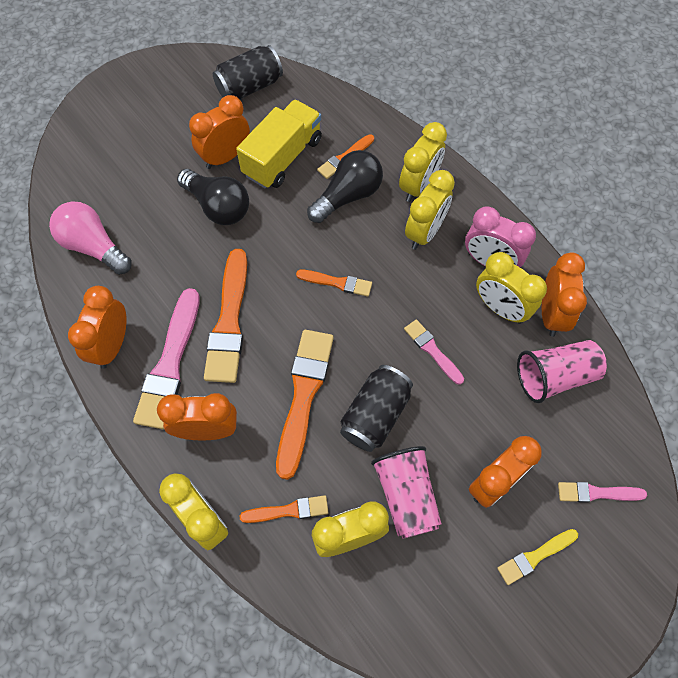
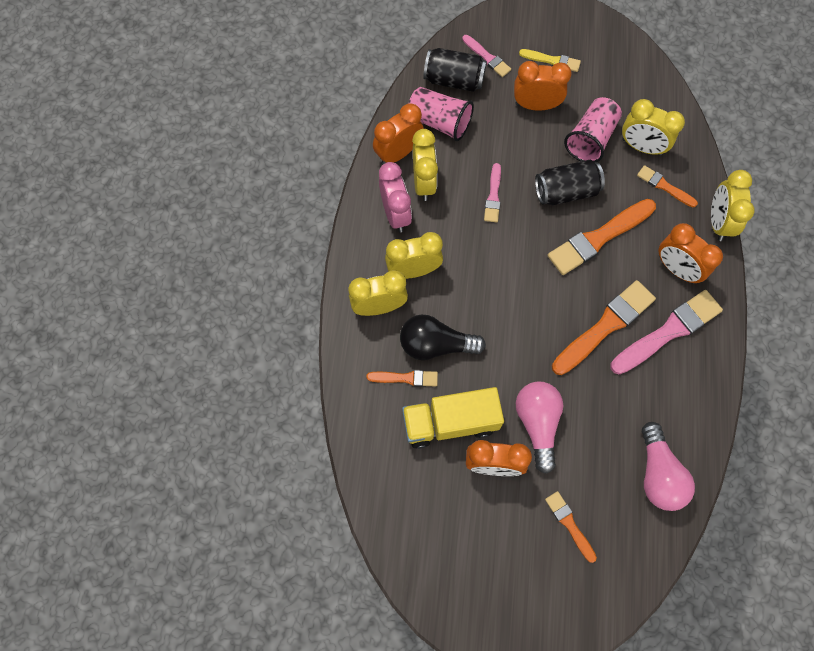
camera: 135 degrees left, 5 degrees up
orange clock [68,286,127,369] -> none
black light bulb [177,169,249,225] -> pink light bulb [516,381,563,474]
black can [213,45,283,99] -> black can moved to [423,48,487,92]
orange brush [296,270,372,297] -> orange brush moved to [545,491,597,563]

